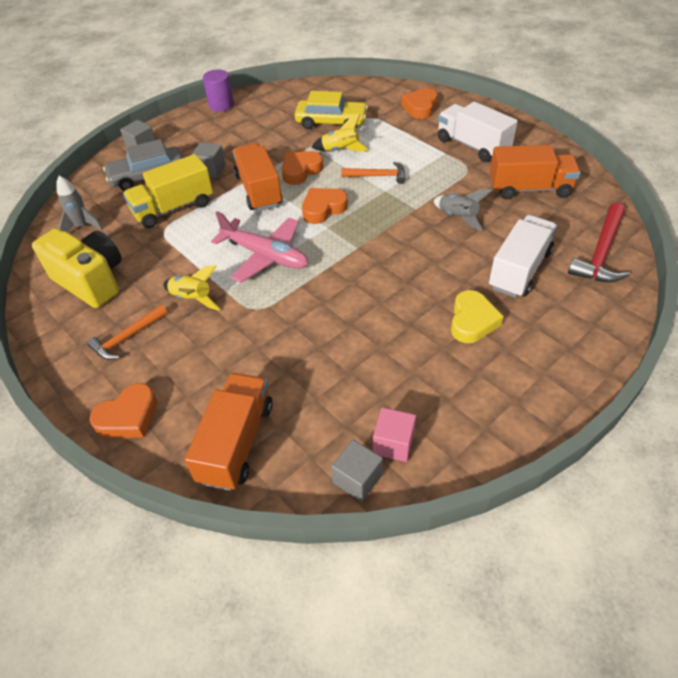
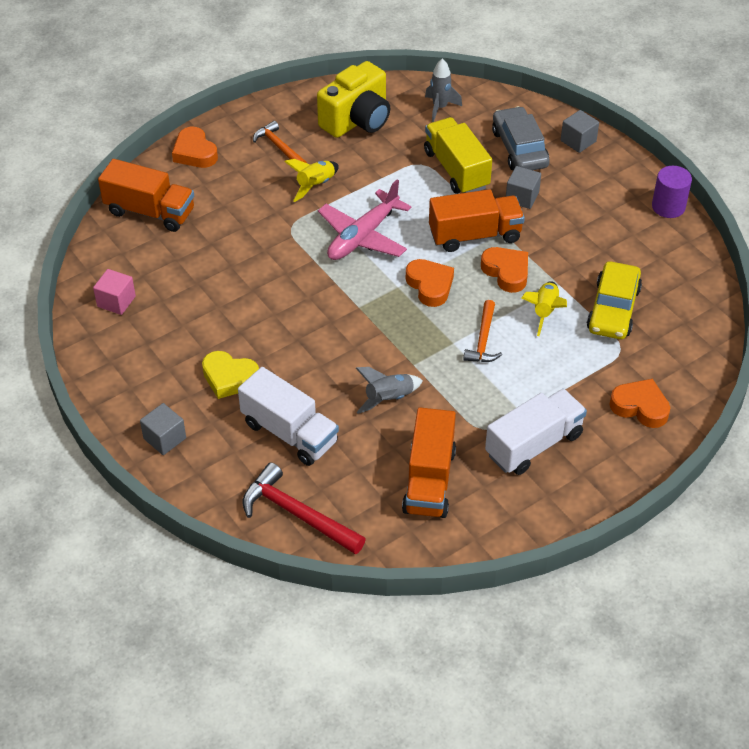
camera: 95 degrees right, 0 degrees up
grey cube [331,440,383,502] -> grey cube moved to [140,403,186,455]

